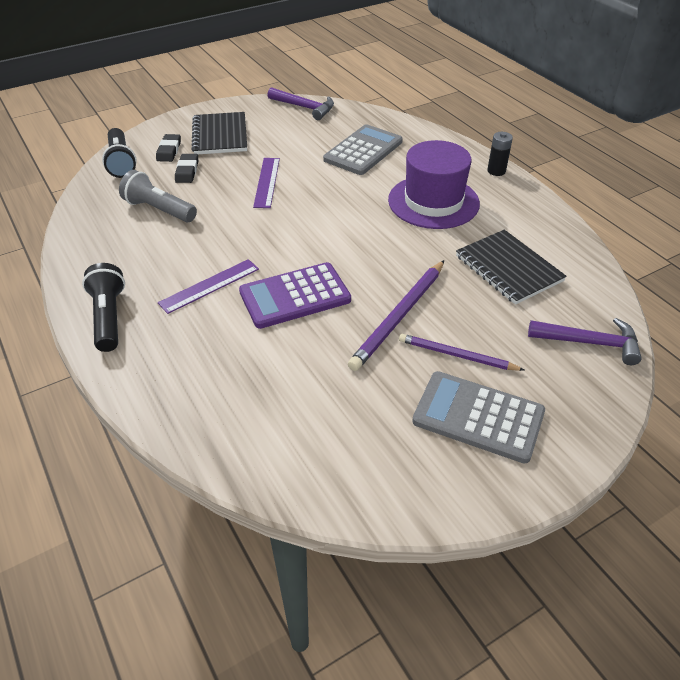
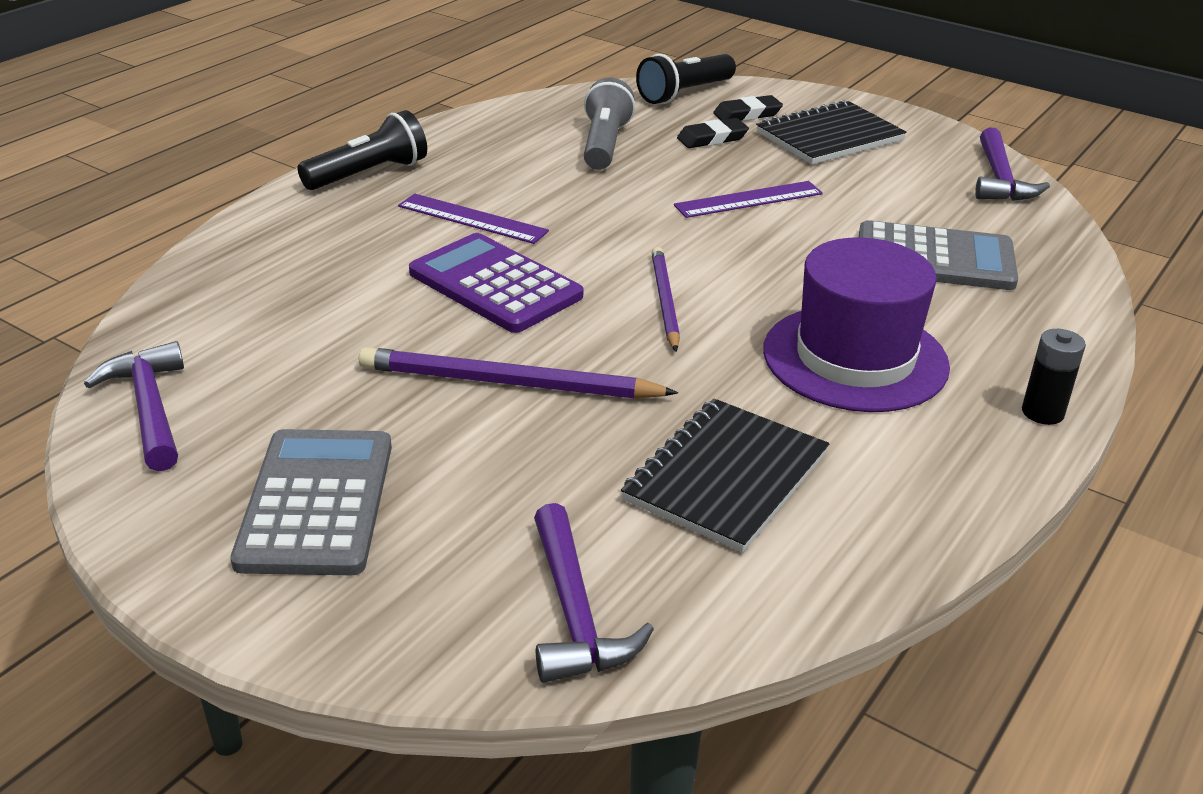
camera: 65 degrees right, 10 degrees down
purple pencil [399,334,524,371] -> purple pencil moved to [651,247,680,351]
none -> purple hammer [84,341,184,471]

